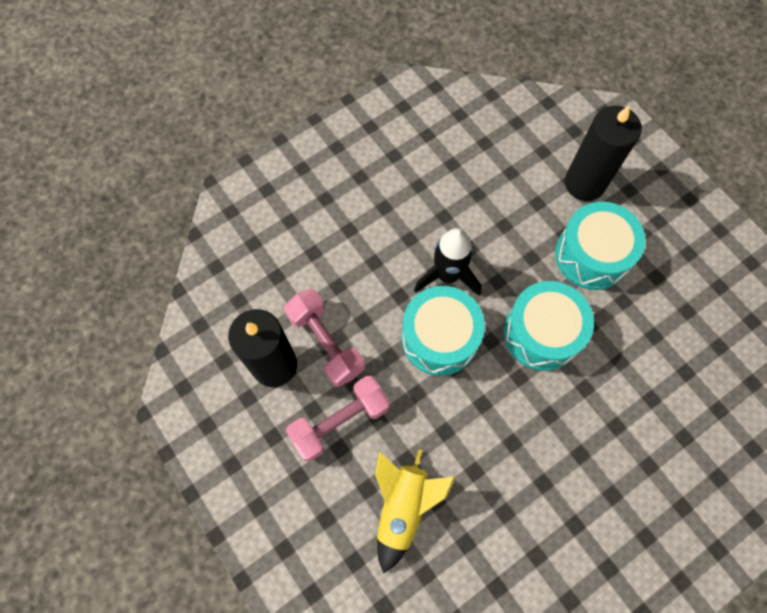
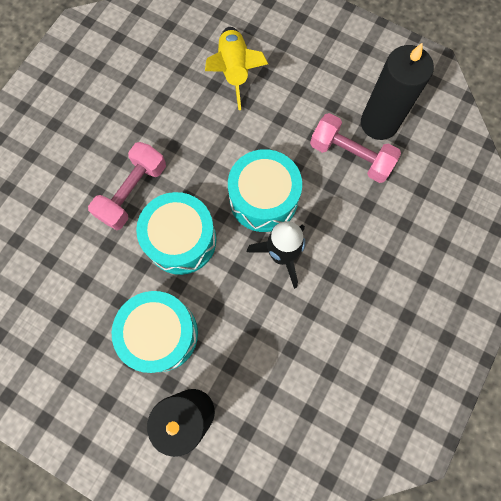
camera: 155 degrees right, 5 degrees up
pink dumbbell [286,376,390,462] -> pink dumbbell moved to [88,142,166,230]

